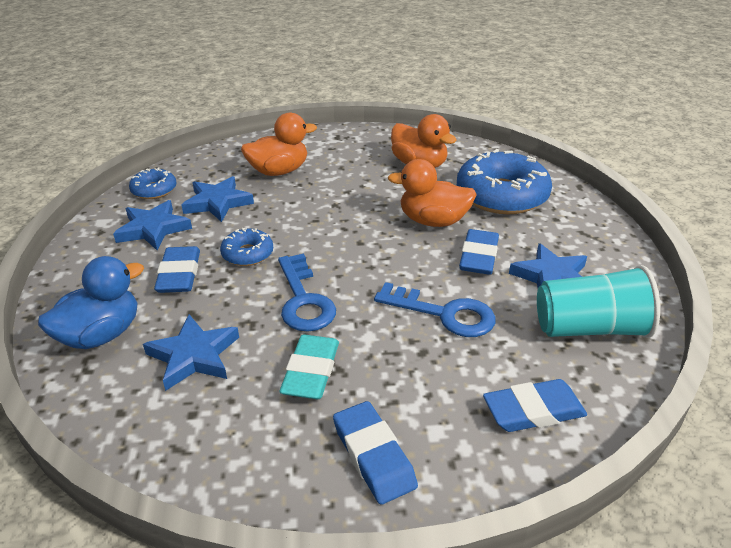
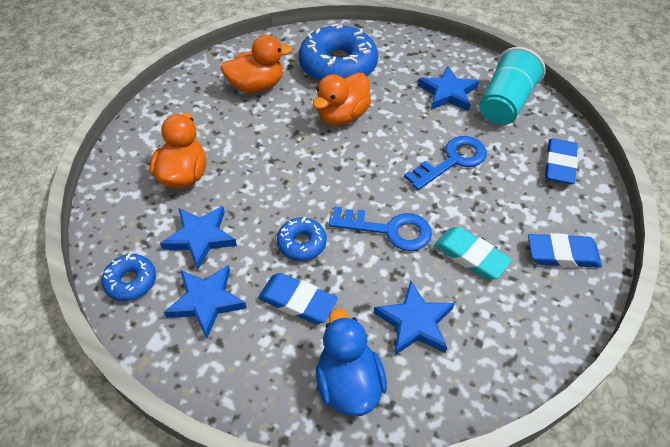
camera: 60 degrees left, 15 degrees up
blue eraser [459,229,499,275] -> none

